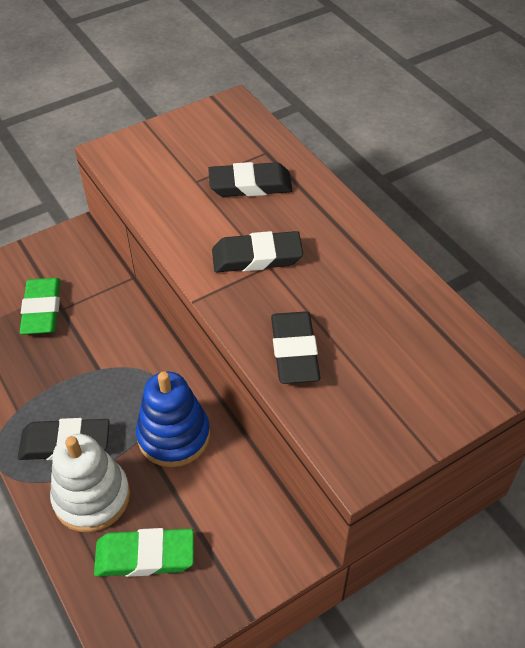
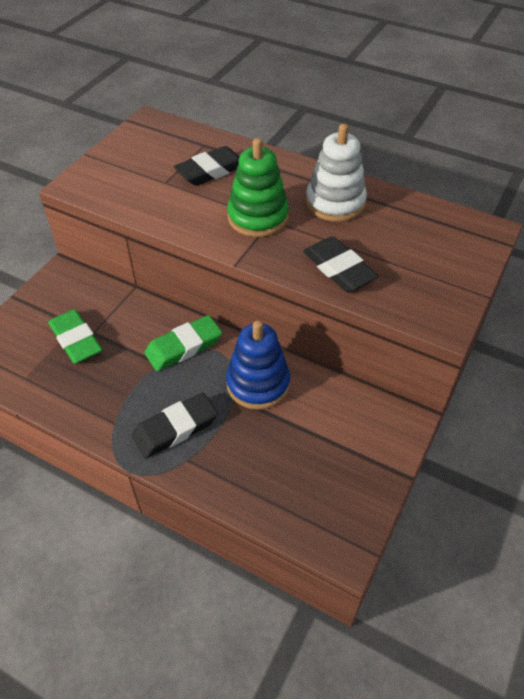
camera: 30 degrees left, 0 degrees up
white stacking toy [50,434,130,532] -> white stacking toy moved to [306,124,367,222]
green eraser [94,528,194,577] -> green eraser moved to [144,315,222,371]
black eraser [212,231,303,272] -> green stacking toy [227,138,289,237]

